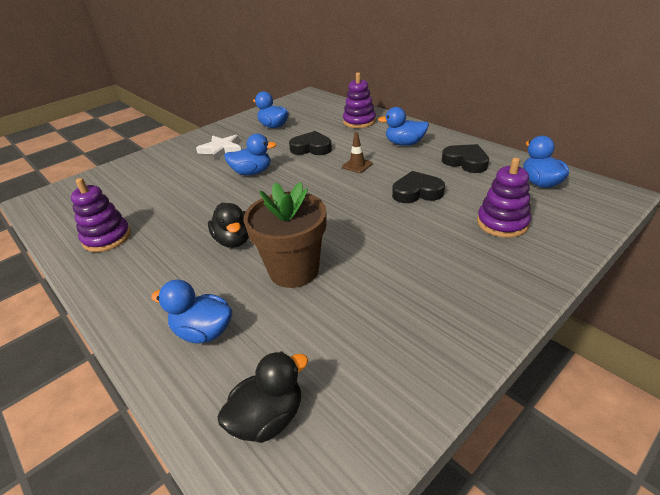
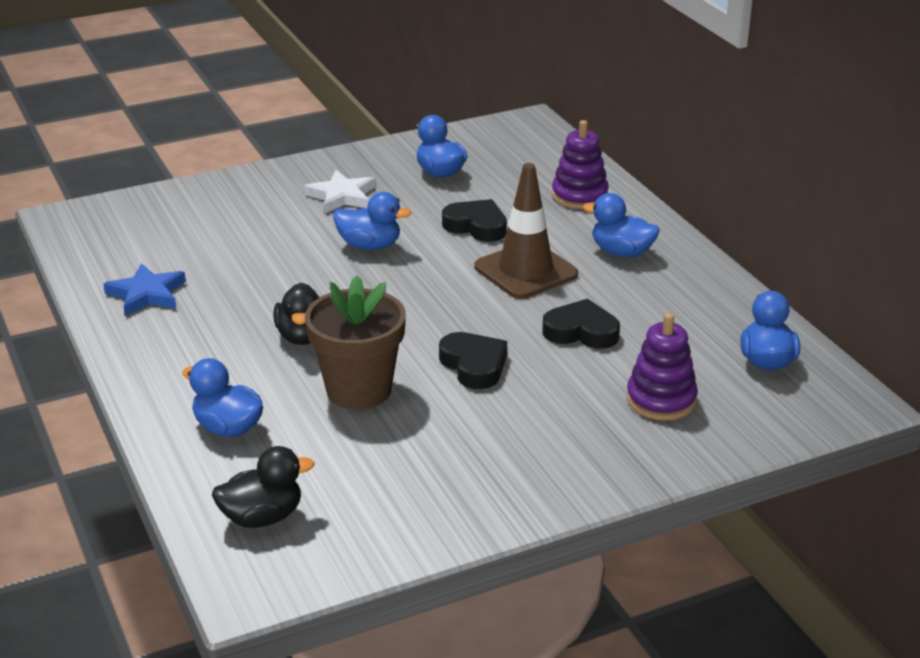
camera: 15 degrees right, 5 degrees down
purple stacking toy [71,178,131,252] -> blue star [103,263,186,316]
brown traffic cone [342,132,372,173] -> brown traffic cone [474,163,578,299], size x2.16
black heart [442,144,489,173] -> black heart moved to [439,332,507,389]

